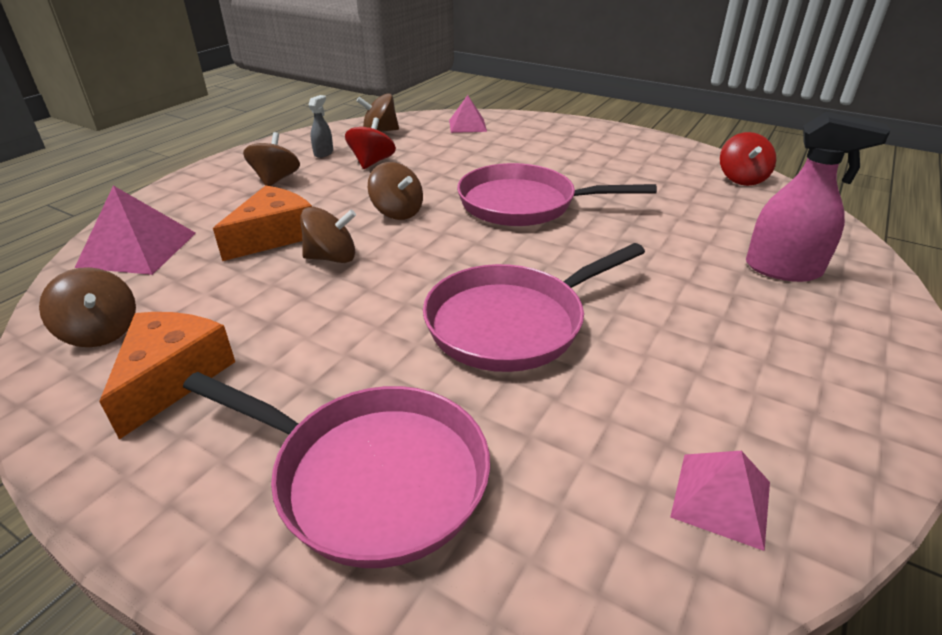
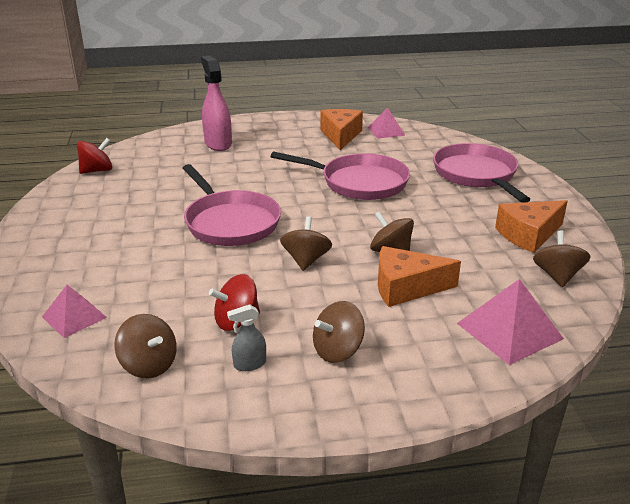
camera: 130 degrees left, 5 degrees down
none -> orange cheese [320,109,363,150]

